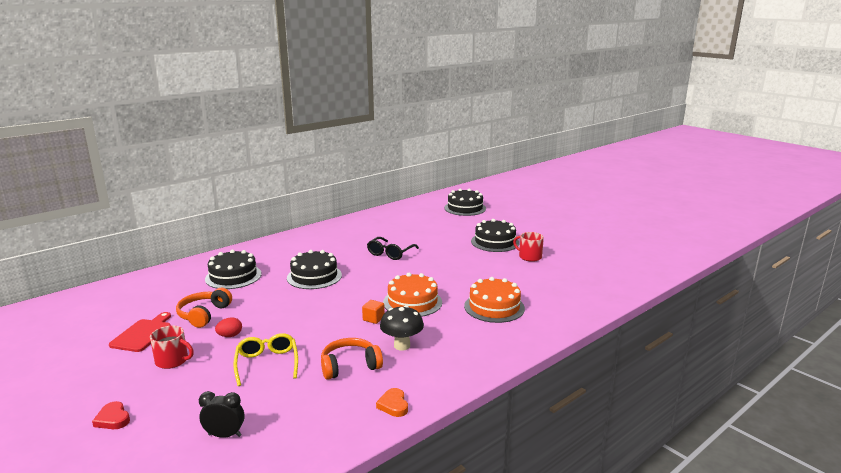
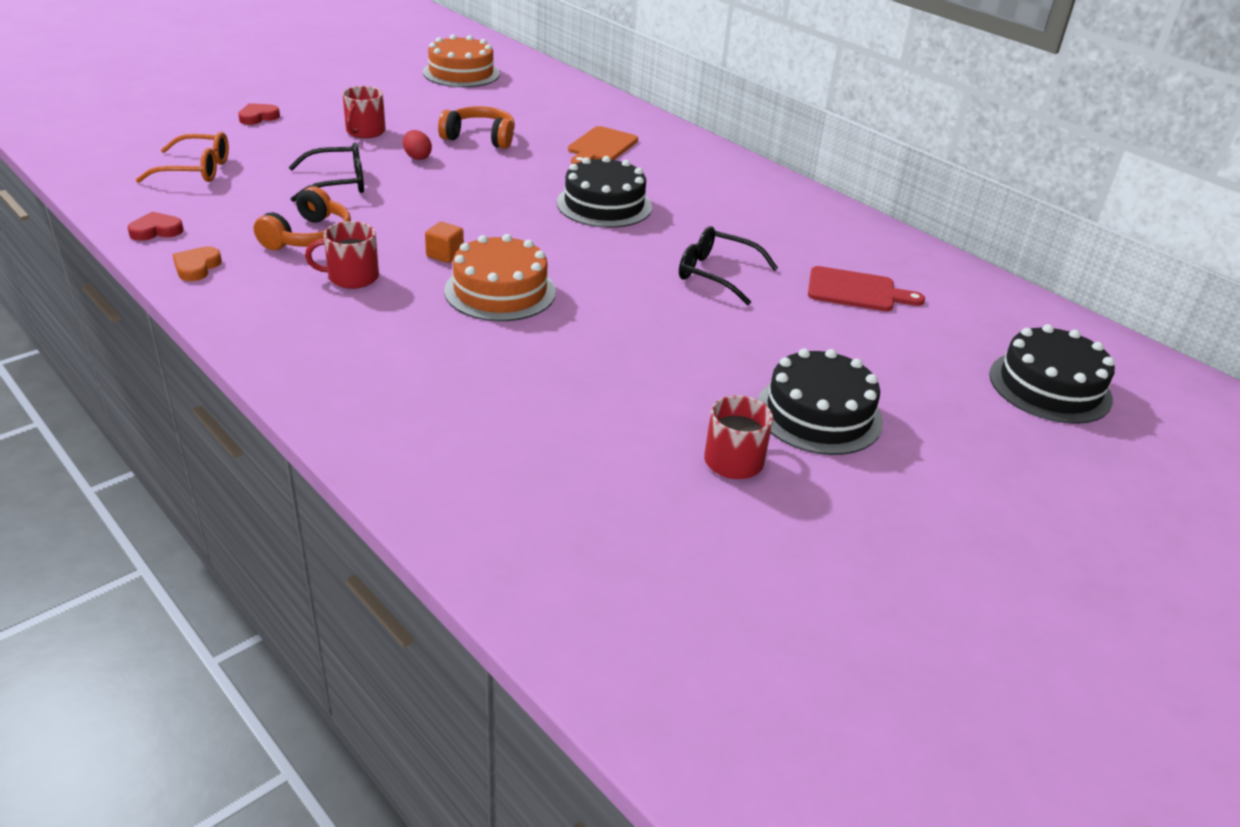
camera: 85 degrees right, 15 degrees up
red cutting board [109,312,171,352] -> red cutting board moved to [808,266,925,311]
black clock [199,391,244,438] -> orange glasses [136,132,229,183]
black cake [205,250,261,289] -> orange cutting board [568,126,638,164]
yellow glasses [233,333,298,386] -> black glasses [289,143,364,202]
orange headphones [321,338,383,380] -> orange headphones turned 45 degrees clockwise [254,186,351,250]
orange heart [376,388,408,417] -> orange heart turned 60 degrees counterclockwise [172,246,222,281]
black mushroom [380,306,424,351] -> red mug [305,221,379,289]
orange cake [464,277,525,323] -> orange cake moved to [423,35,500,87]
none -> red heart [127,211,184,241]

